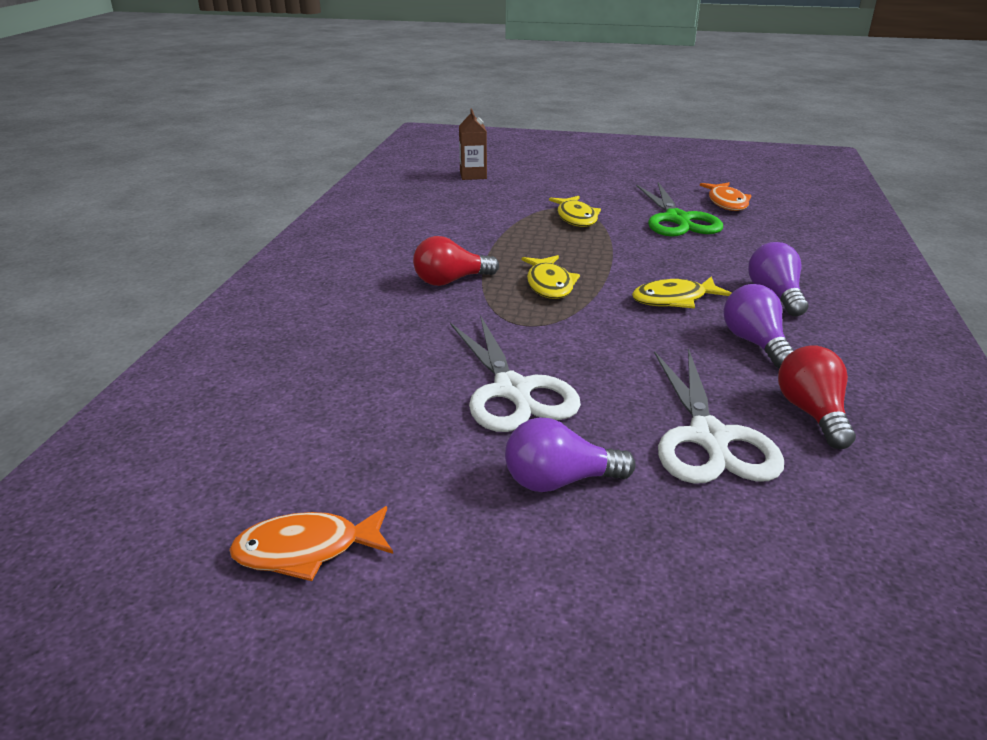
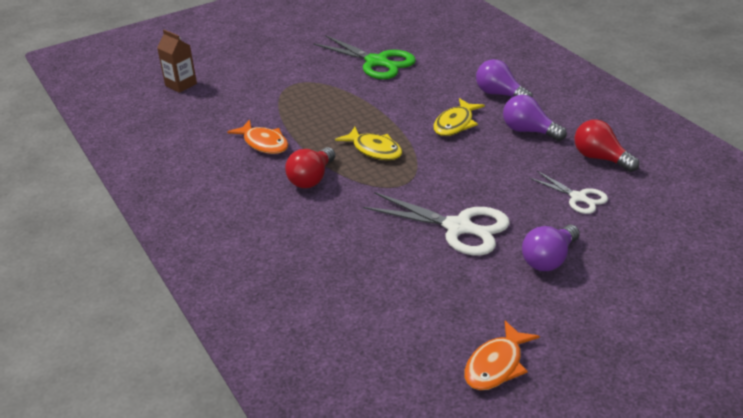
camera: 40 degrees left, 5 degrees up
yellow fish [549,196,601,227] -> none
white scissors [654,348,784,484] -> white scissors [528,171,608,214], size x0.58
orange fish [700,182,752,211] -> orange fish moved to [227,120,288,154]

